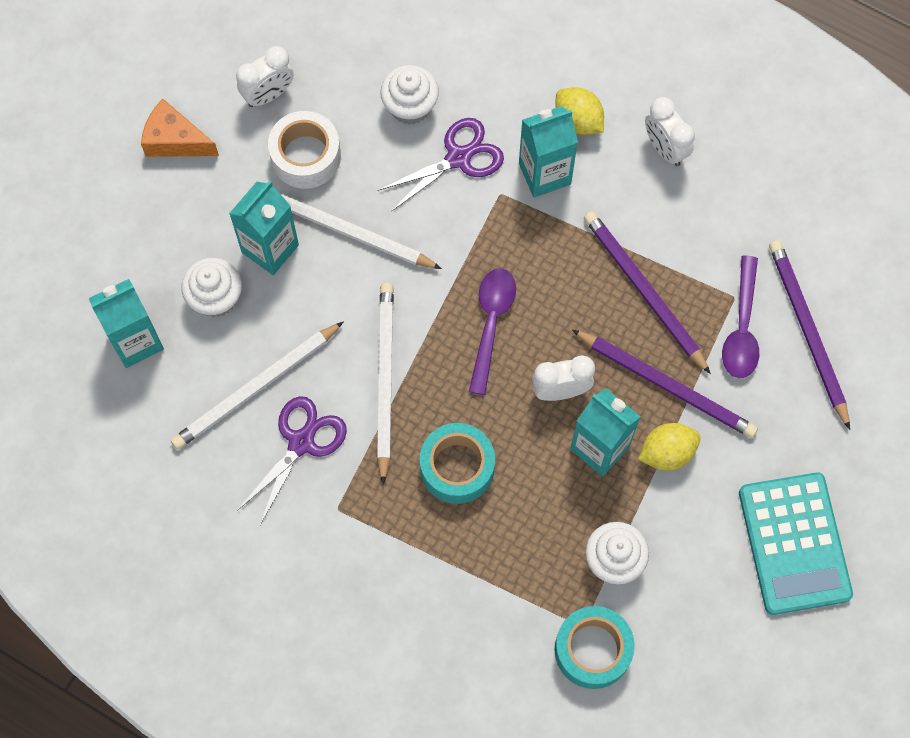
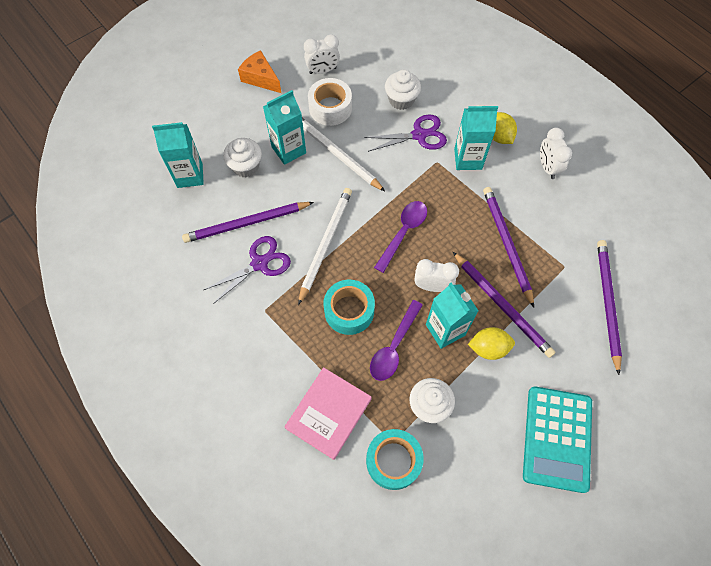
camera: 20 degrees right, 5 degrees down
white pencil [171,321,344,450] -> purple pencil [182,202,314,243]
purple spoon [722,256,759,378] -> purple spoon moved to [370,300,423,381]
none -> pink book [284,367,372,460]

